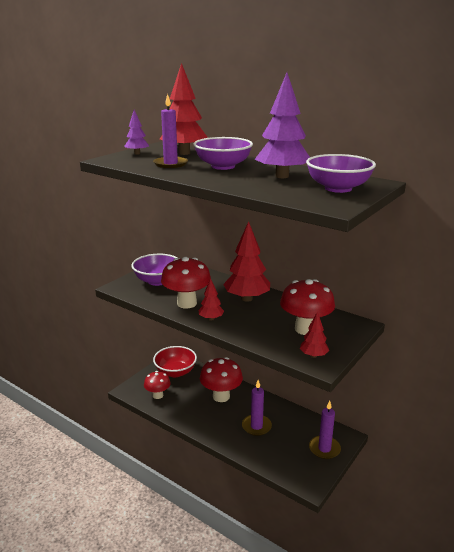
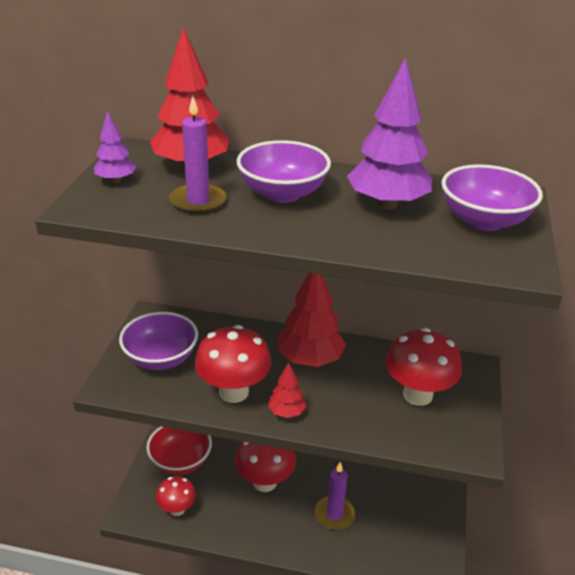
camera: 25 degrees left, 10 degrees up
red tree [300,311,329,358] -> none
purple candle [309,401,341,459] -> none

